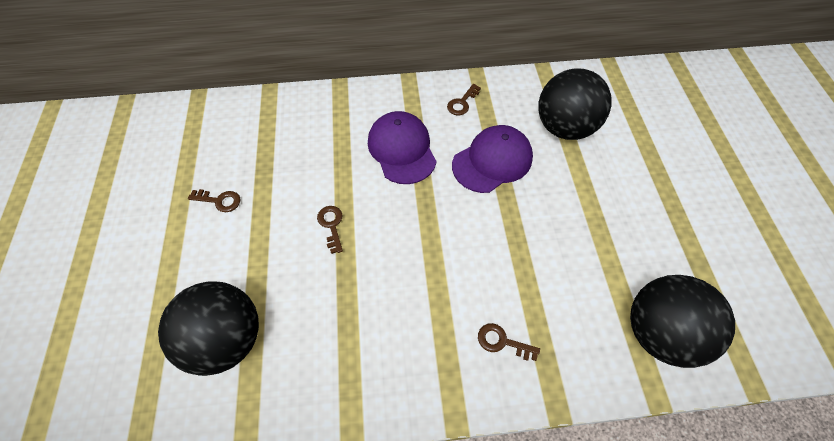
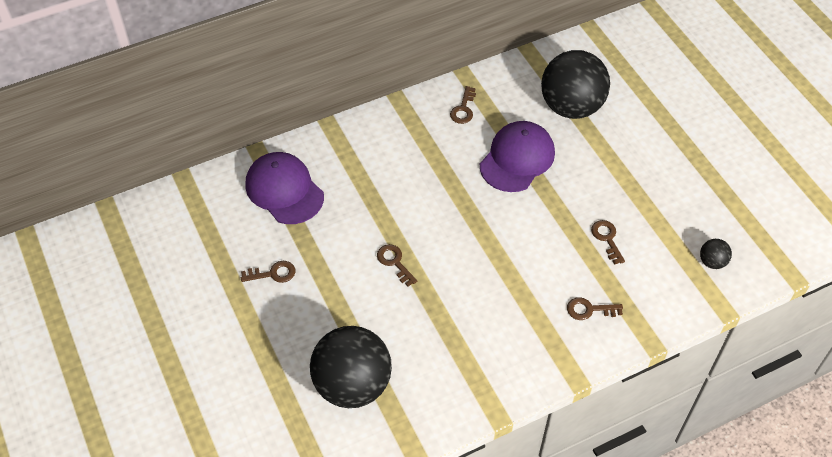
camera: 20 degrees left, 5 degrees down
purple cap [368,111,437,184] -> purple cap moved to [245,152,324,224]
black ball [630,275,735,368] -> black ball [700,239,732,269], size x0.41
none -> brown key [591,220,625,265]

